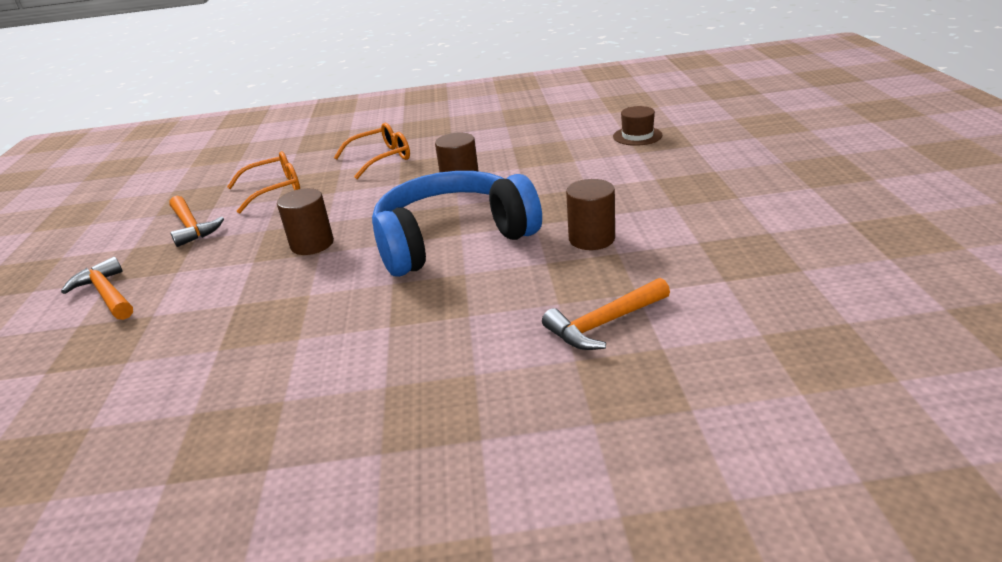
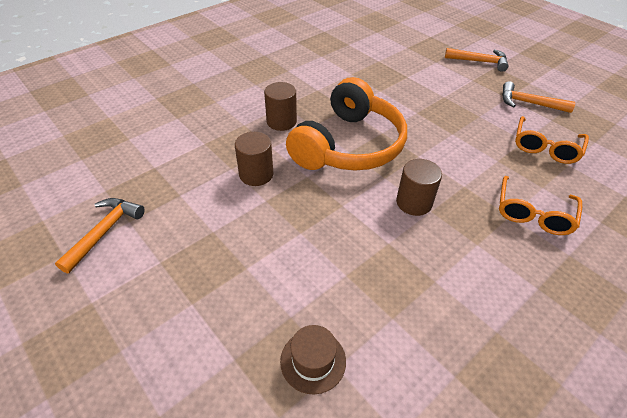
camera: 140 degrees right, 15 degrees up
brown cylinder [277,188,334,255] -> brown cylinder moved to [264,82,297,131]
blue headphones [372,171,542,277] -> orange headphones [286,77,407,170]
orange hammer [542,278,670,350] -> orange hammer moved to [55,198,145,274]

